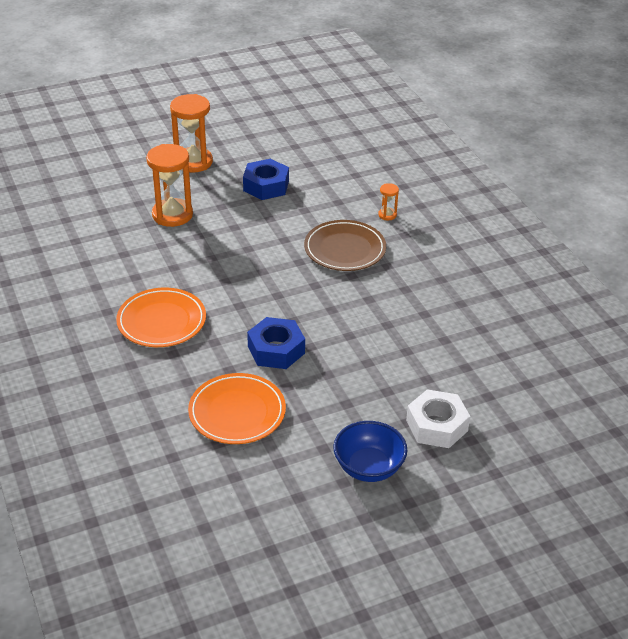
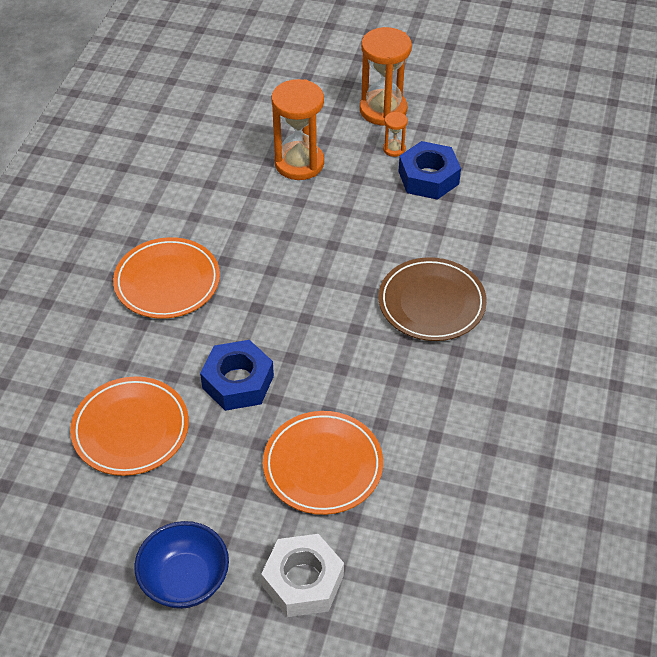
camera: 40 degrees right, 10 degrees up
orange hourglass [378,183,399,220] -> orange hourglass moved to [383,112,408,157]
none -> orange plate [263,411,383,515]

